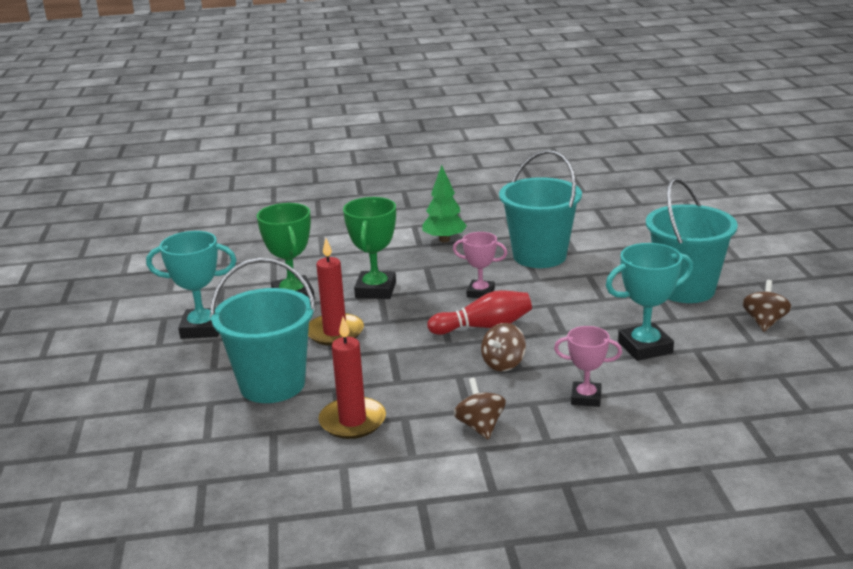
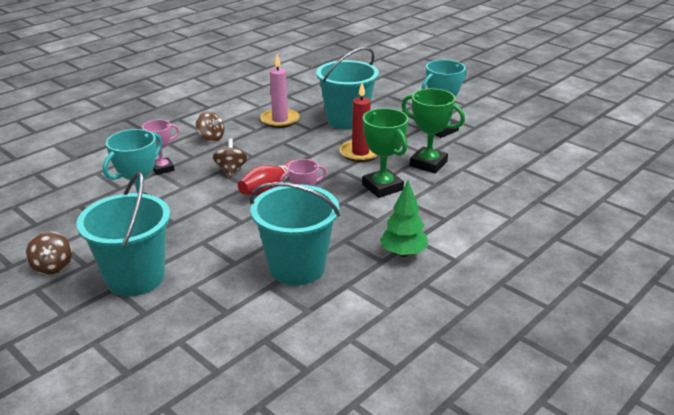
camera: 140 degrees right, 5 degrees up
red candle [318,317,386,439] -> pink candle [260,54,300,128]

